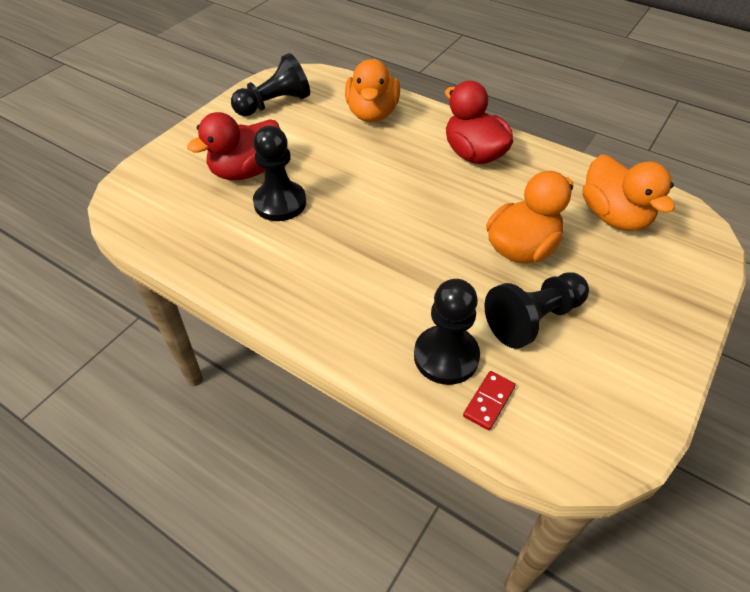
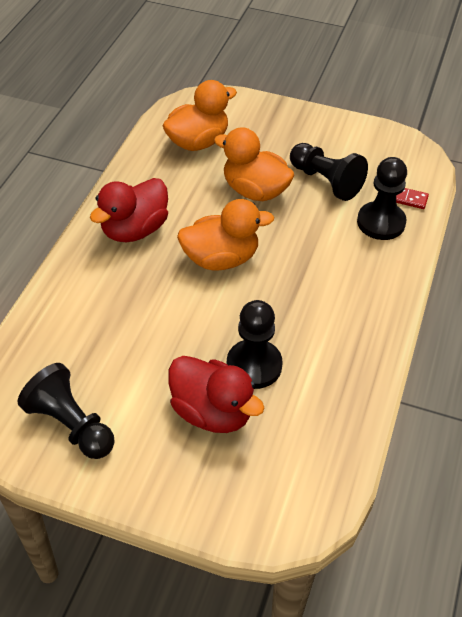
camera: 105 degrees left, 0 degrees up
orange duck [345,59,400,122] -> orange duck moved to [177,199,274,271]

